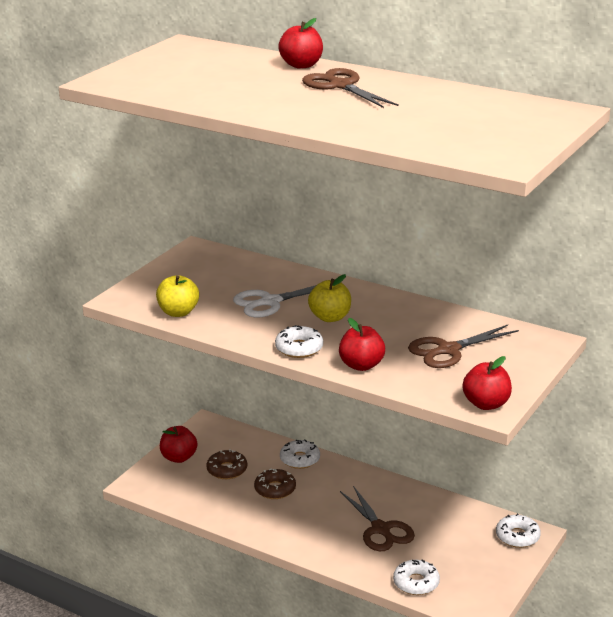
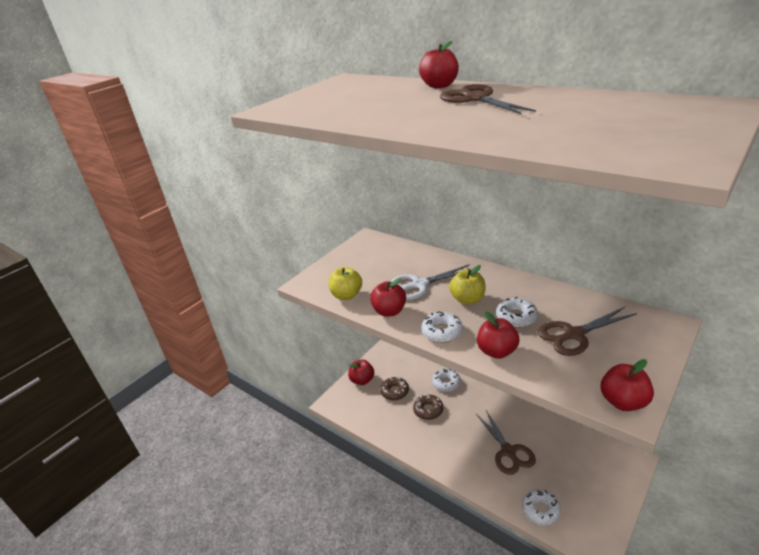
camera: 10 degrees right, 5 degrees up
white donut [496,513,541,548] -> white donut moved to [496,297,538,328]
none -> red apple [370,278,406,317]

